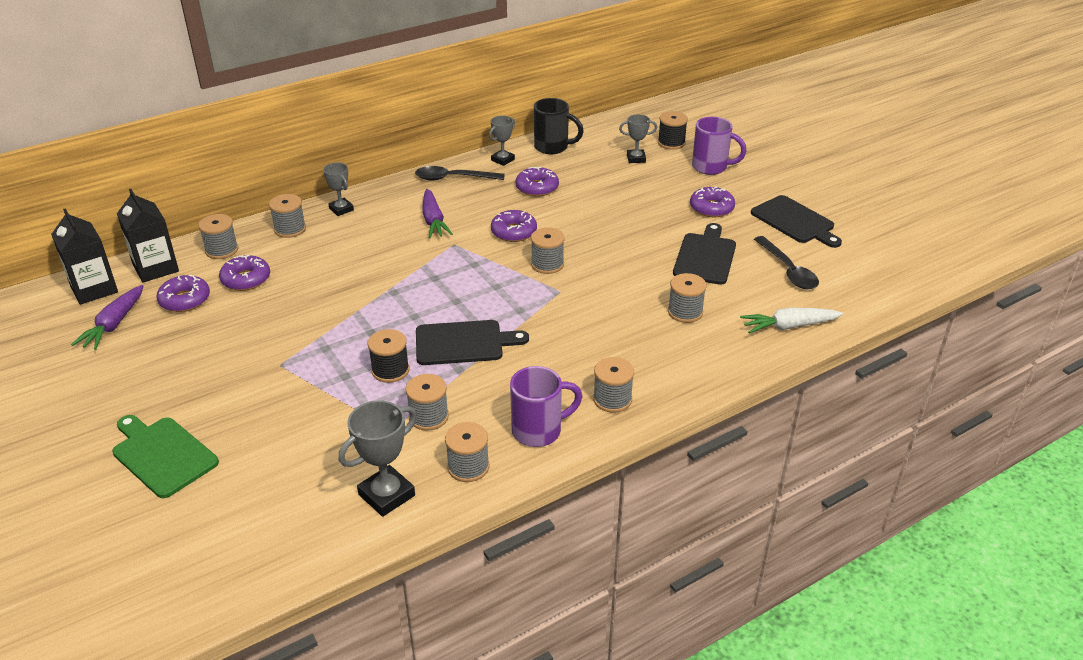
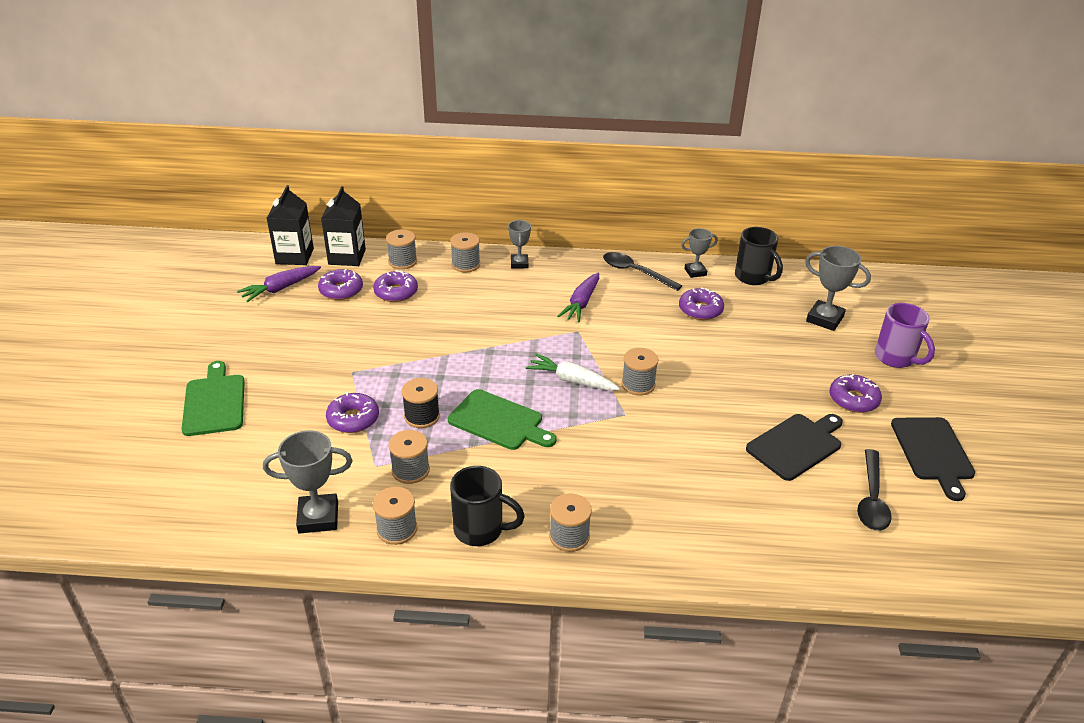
camera: 35 degrees right, 0 degrees up
black cutting board [416,320,529,365] -> green cutting board [448,389,556,450]
purple donut [491,210,537,242] -> purple donut moved to [326,392,379,433]
purple mug [510,366,583,447] -> black mug [450,466,525,546]
grey trophy [619,114,657,163] -> grey trophy [805,246,871,331], size x1.58
black spool [658,111,688,150] -> none
grey spool [668,273,707,323] -> none
white carrot [740,308,843,334] -> white carrot moved to [526,354,620,391]

